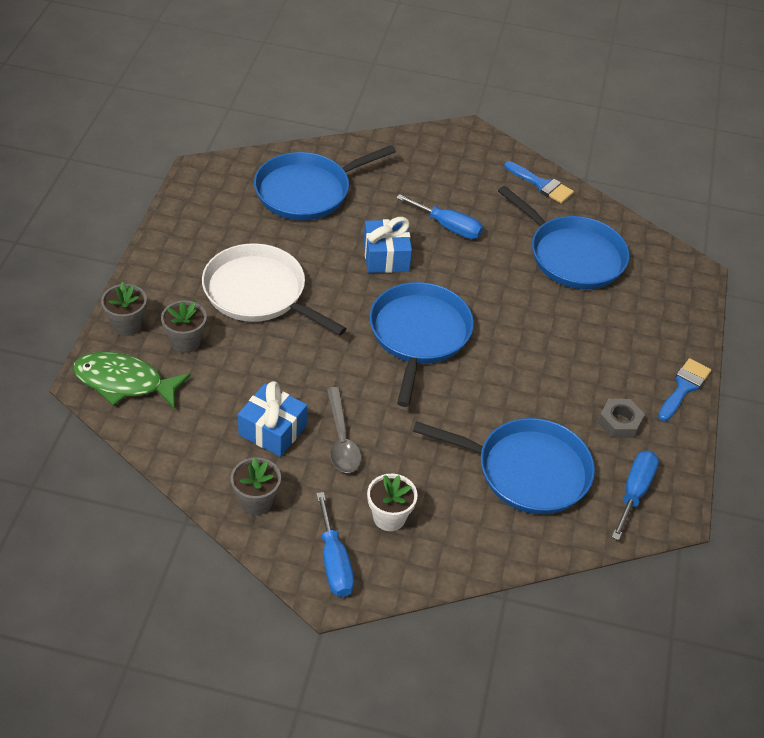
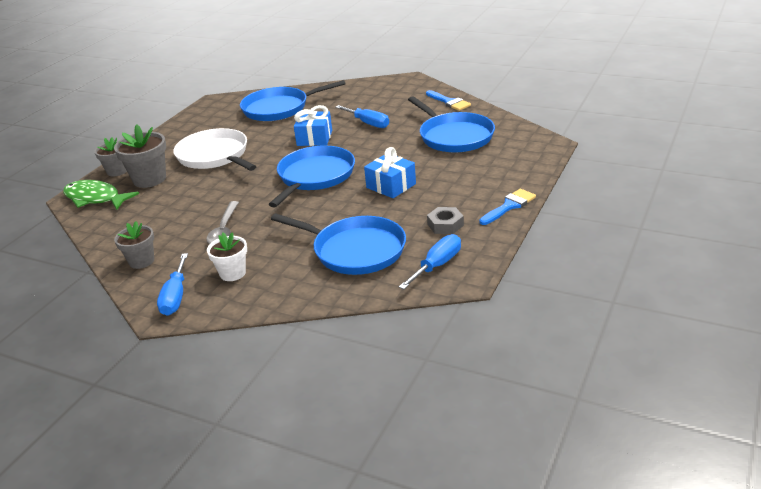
camera: 20 degrees right, 15 degrees down
grey flower pot [161,301,207,353] -> grey flower pot [114,125,166,188], size x1.54
blue gift [238,381,307,457] -> blue gift moved to [364,147,416,198]

